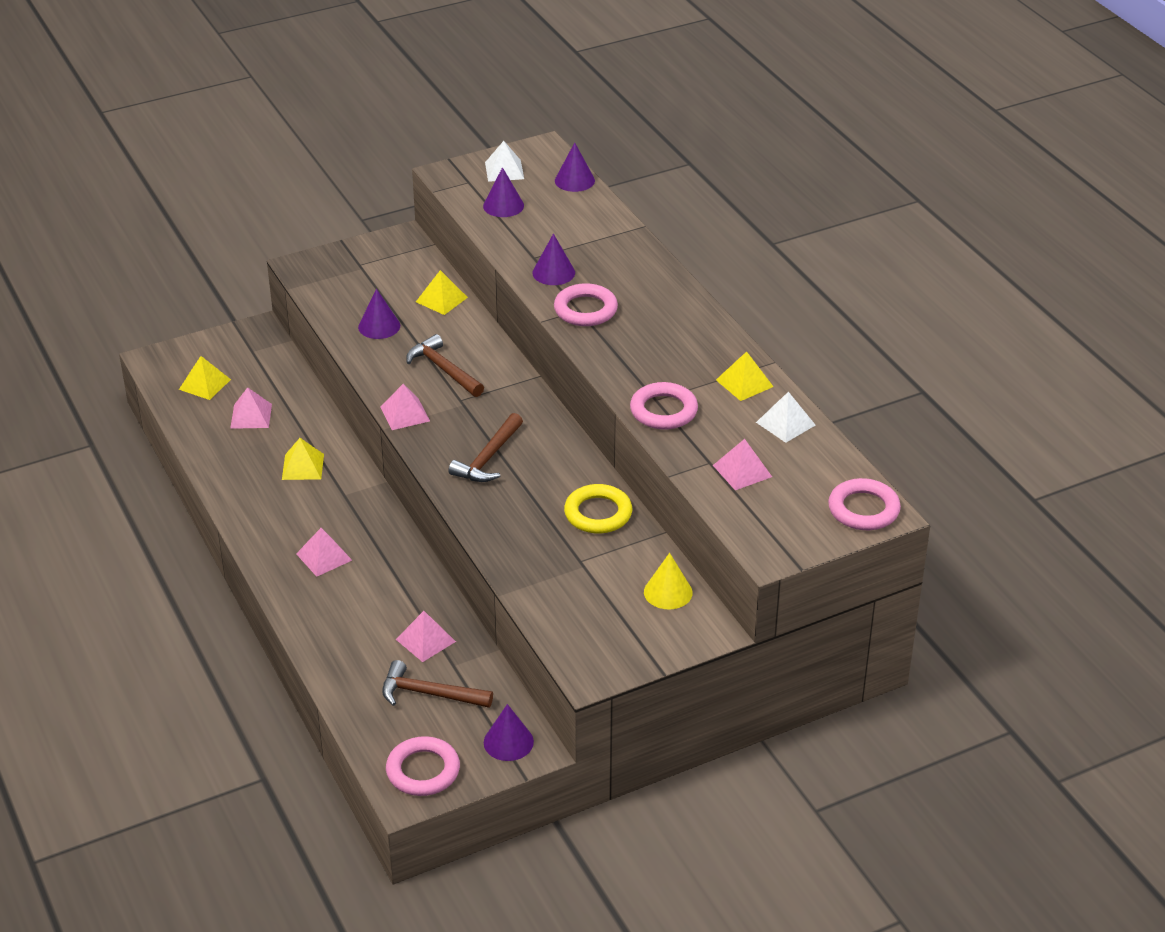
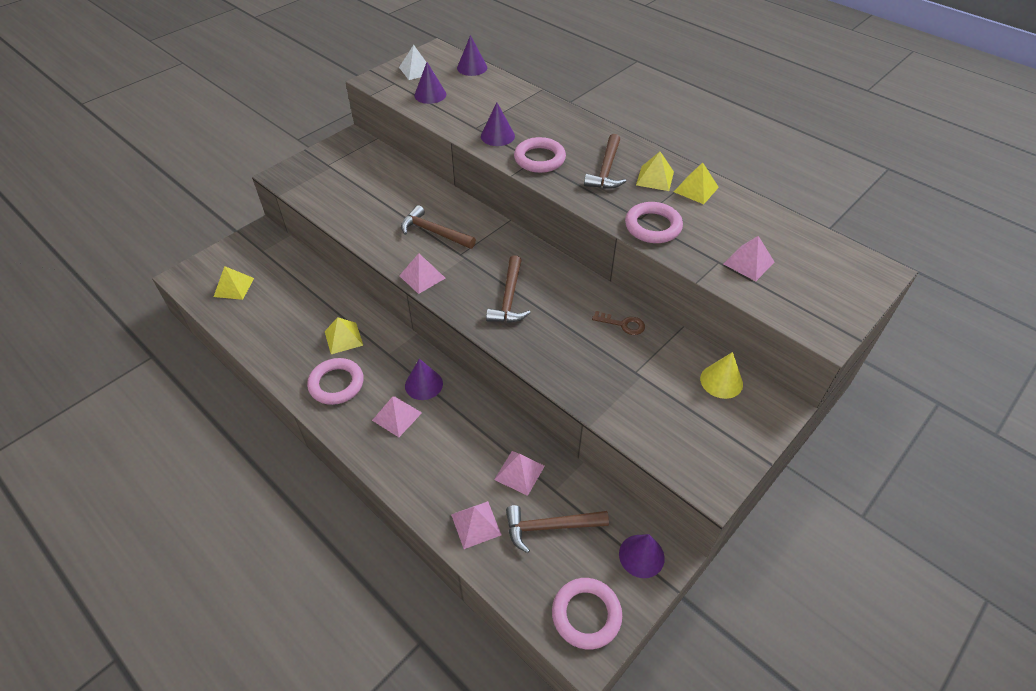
camera: 20 degrees left, 10 degrees up
pink pyramid [230,387,272,429] -> pink pyramid moved to [451,501,502,549]
purple cone [358,289,400,339] -> purple cone moved to [405,358,443,400]
yellow pyramid [416,270,468,315] -> yellow pyramid moved to [636,152,674,191]
yellow ring [564,484,632,534] -> brown key [592,311,645,335]
white pyramid [756,392,815,443] -> none
pink ring [828,478,901,530] -> pink ring moved to [307,358,364,405]
none -> brown hammer [584,134,627,189]

